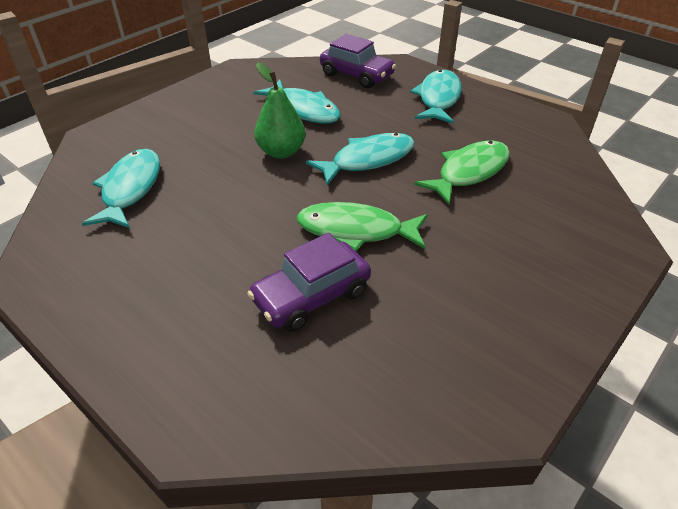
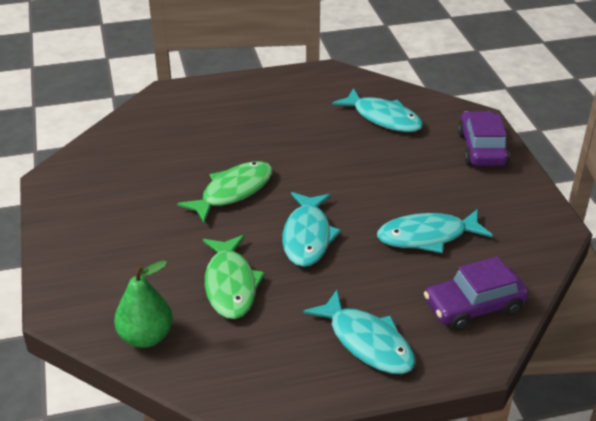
camera: 125 degrees right, 5 degrees down
purple car [247,233,371,332] -> purple car moved to [457,111,510,166]
green pear [255,62,306,159] -> green pear moved to [114,260,173,348]

